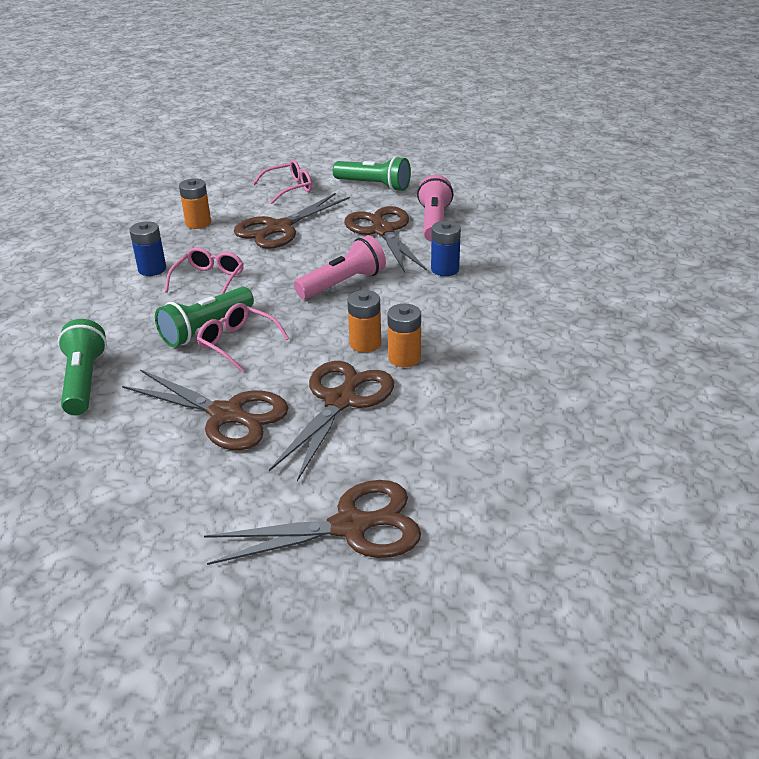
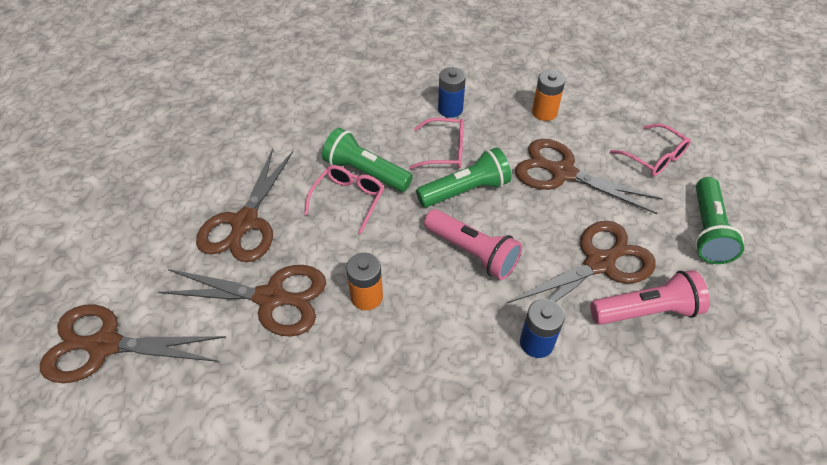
camera: 75 degrees right, 15 degrees up
green flashlight [58,319,107,415] -> green flashlight moved to [416,147,512,208]
brown scissors [204,480,421,565] -> brown scissors turned 120 degrees clockwise [40,304,226,383]
orange battery [387,304,421,367] -> none

